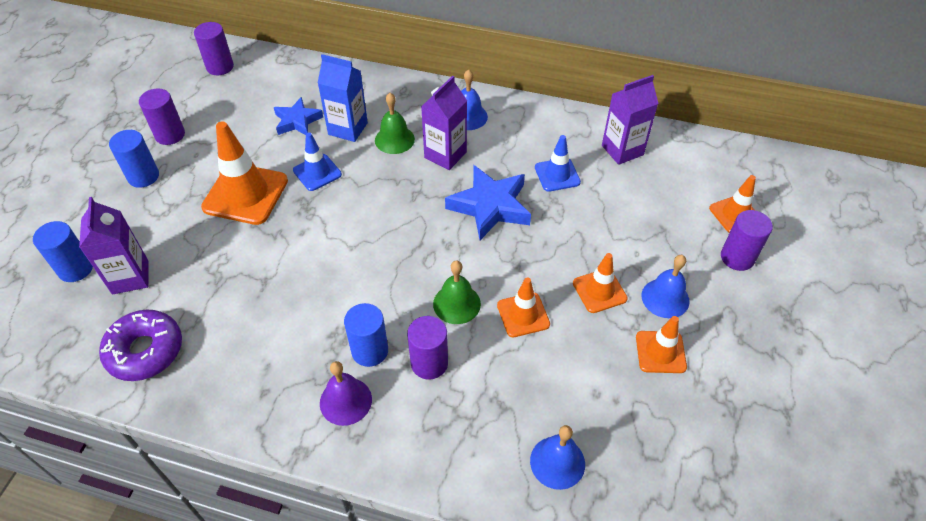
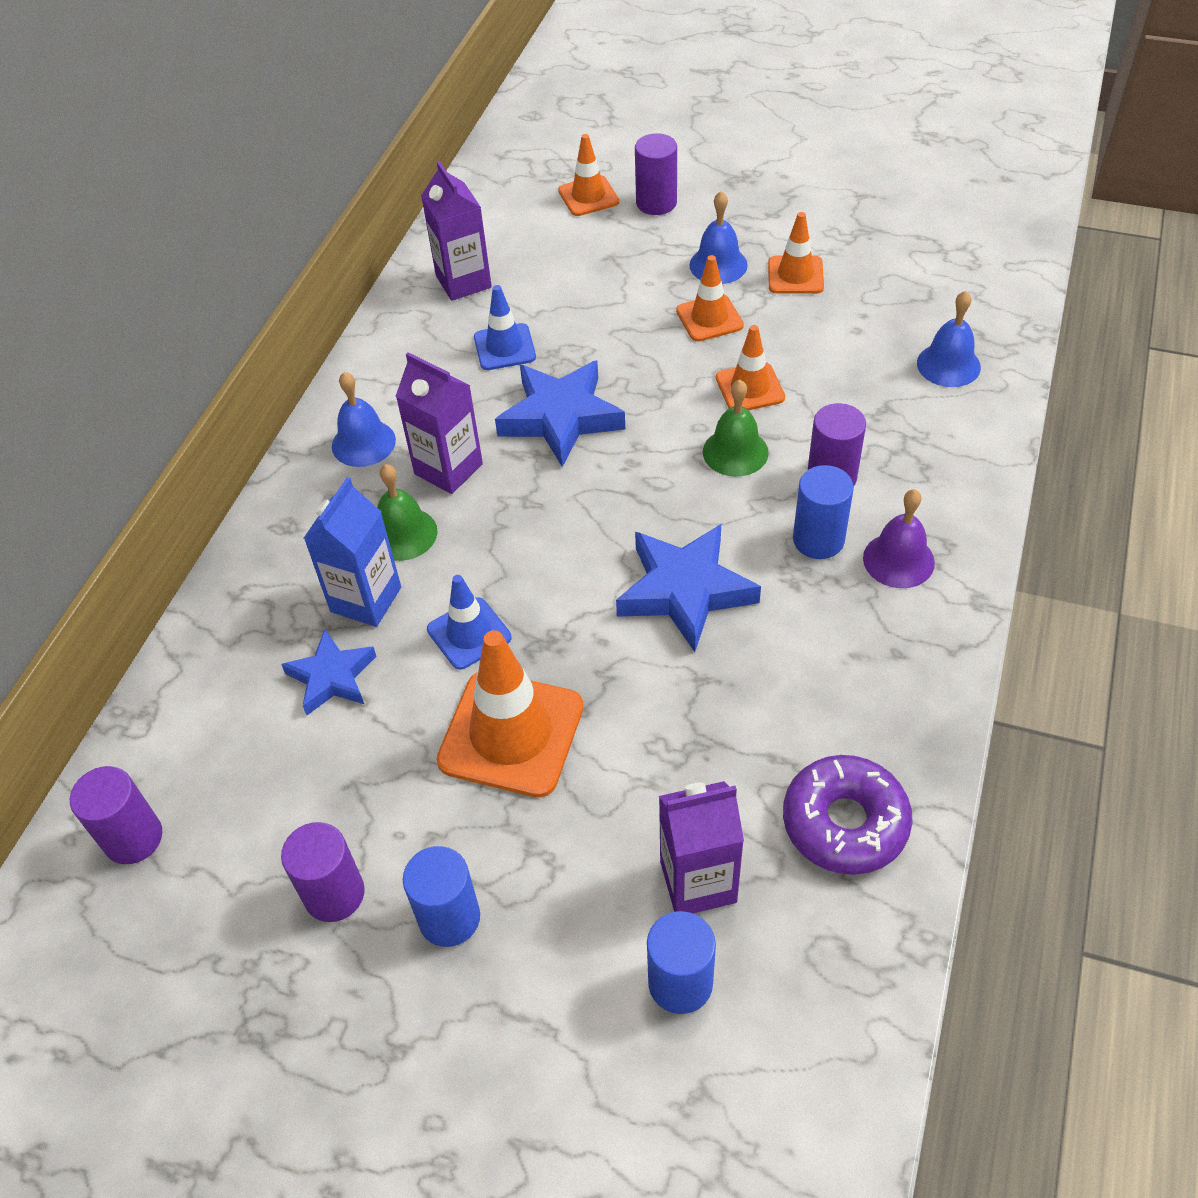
camera: 85 degrees left, 0 degrees up
none -> blue star [616,524,761,652]

